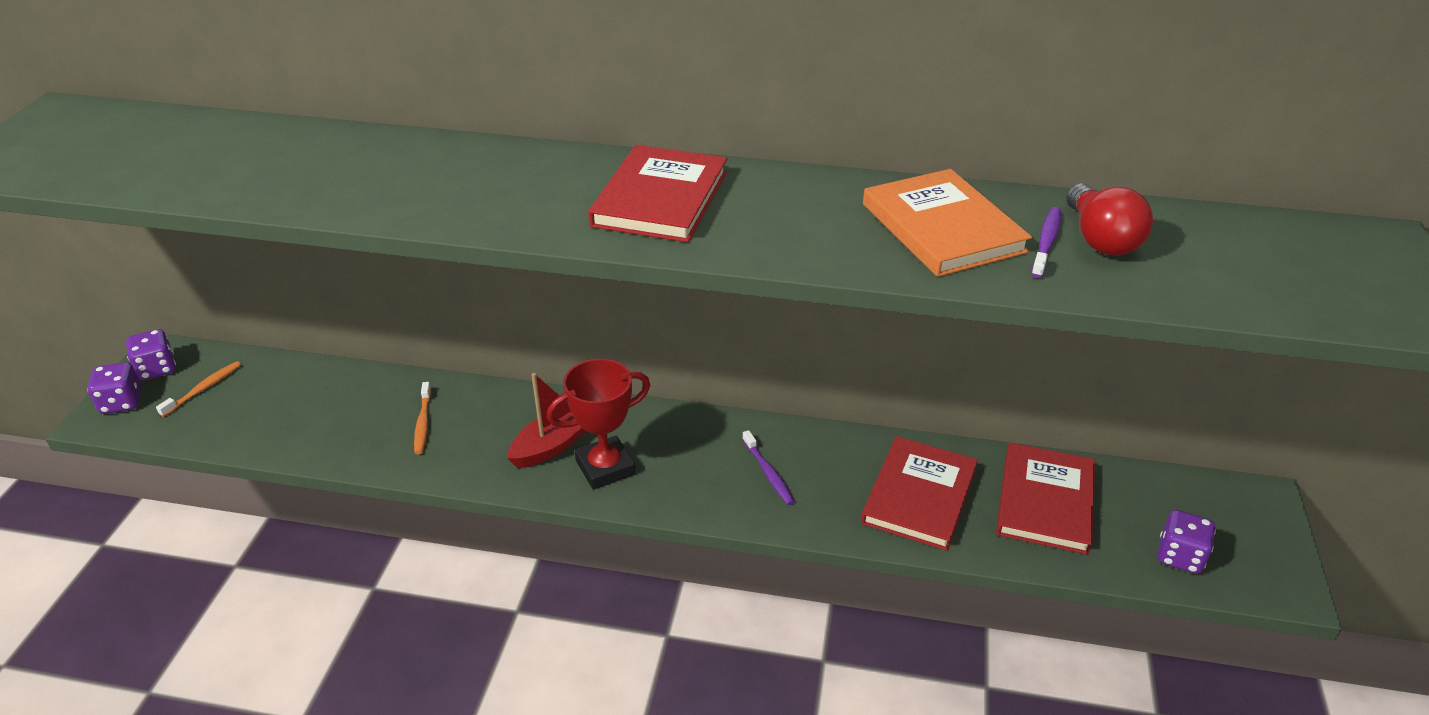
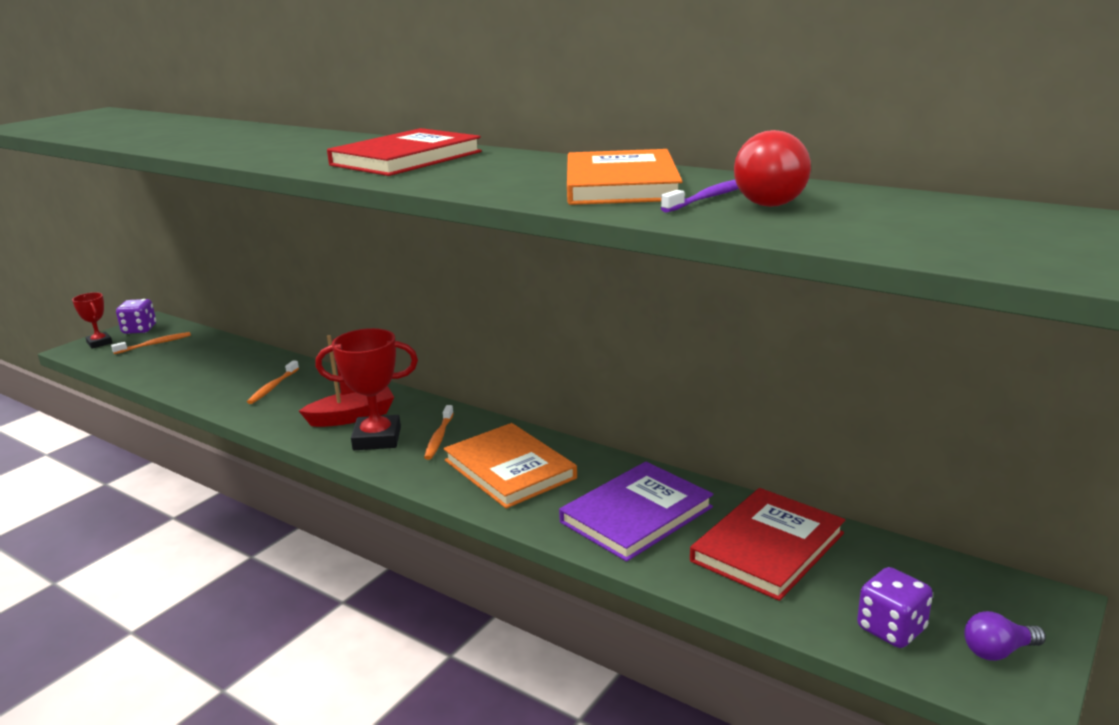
camera: 25 degrees right, 15 degrees down
purple dice [87,363,142,414] -> red trophy [72,292,112,349]
purple toothbrush [742,430,795,505] -> orange book [443,423,577,509]
red book [861,436,978,551] -> purple book [559,461,713,562]
none -> orange toothbrush [424,405,454,460]
none -> purple light bulb [964,611,1046,661]

